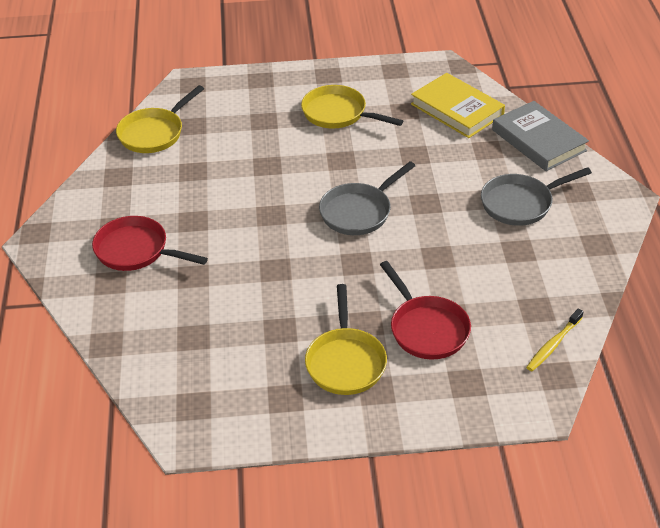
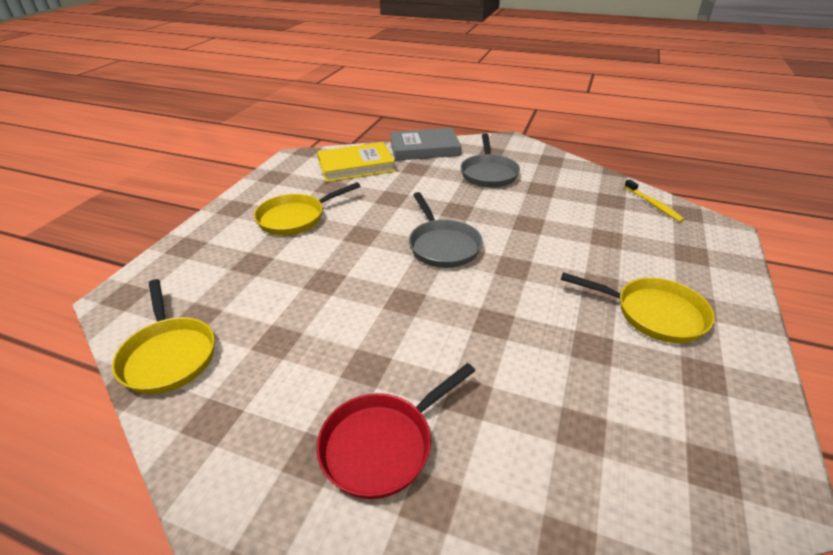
camera: 65 degrees left, 5 degrees down
red pan [380,261,471,360] -> none

